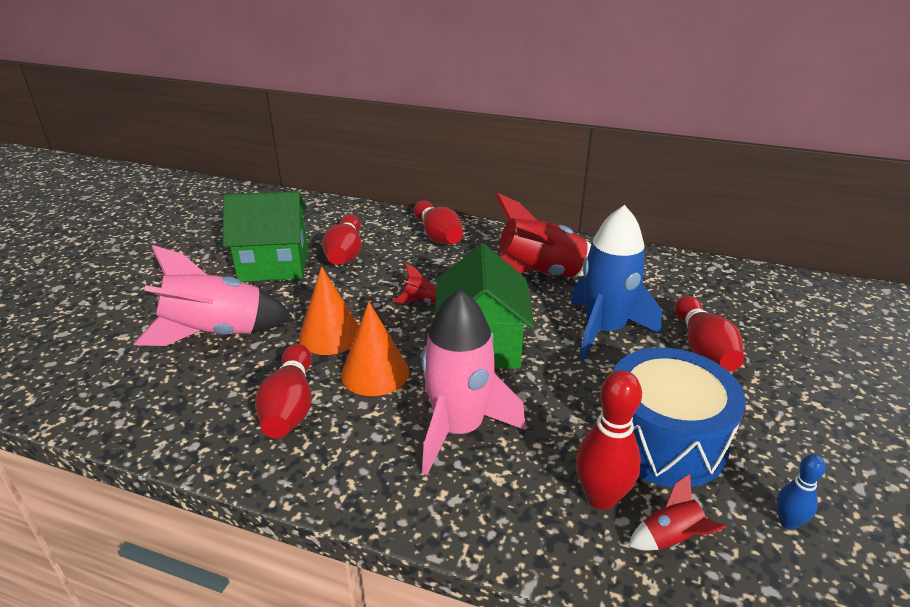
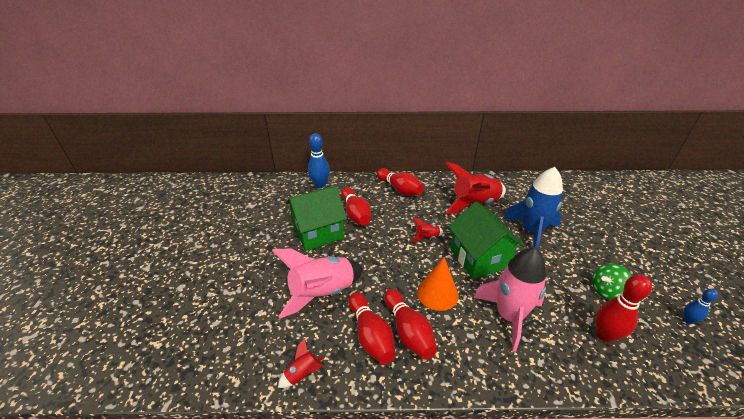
camera: 20 degrees left, 5 degrees up
orange cone [299,266,359,355] -> none
blue drum [613,347,746,487] -> green spinning top [592,264,631,300]
red rocket [629,474,727,550] -> red rocket moved to [278,338,324,388]
red bowling pin [674,296,744,372] -> red bowling pin moved to [348,292,396,364]
none -> blue bowling pin [308,133,330,188]

